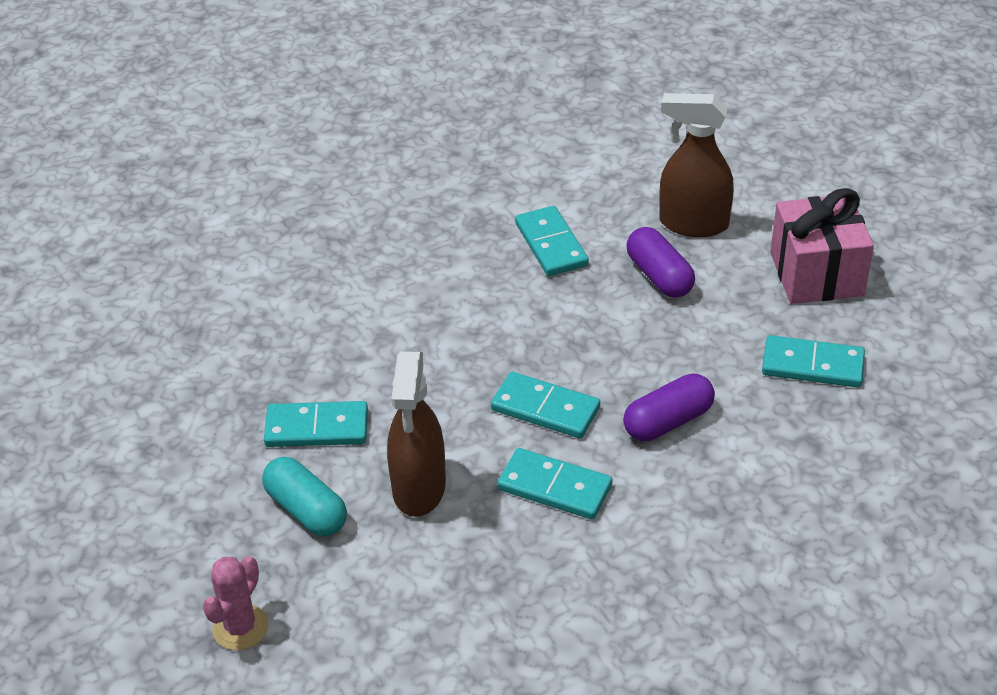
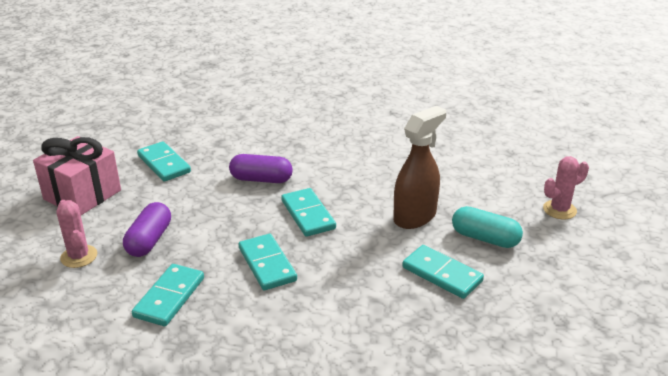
camera: 140 degrees left, 10 degrees down
turquoise capsule [262,457,347,536] -> turquoise capsule turned 60 degrees counterclockwise [452,206,523,248]
turquoise domino [497,448,612,520] -> turquoise domino moved to [239,234,297,290]
brown spray bottle [659,93,734,237] -> pink cactus [57,200,97,268]

